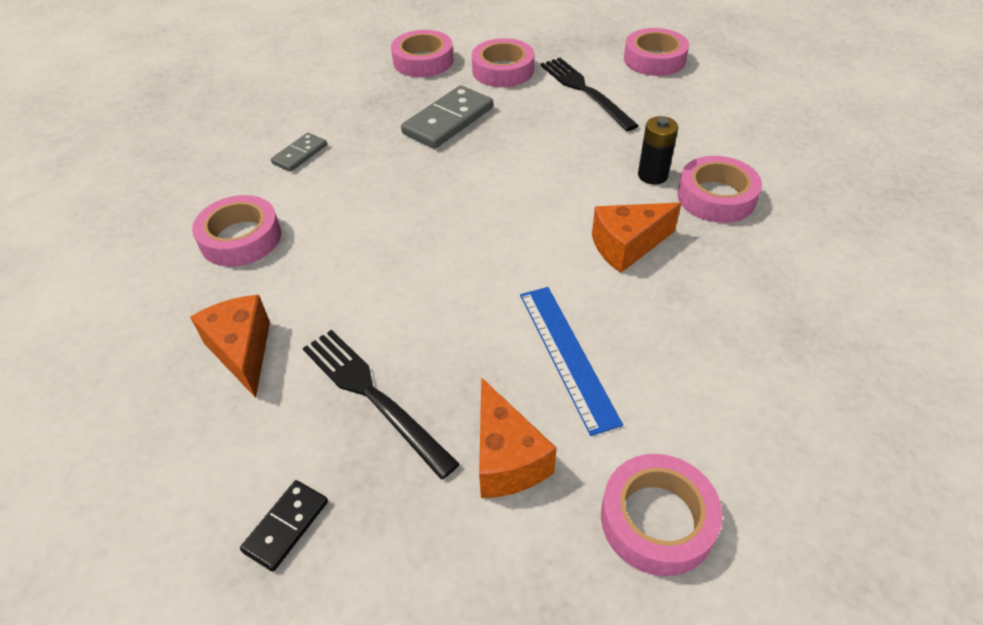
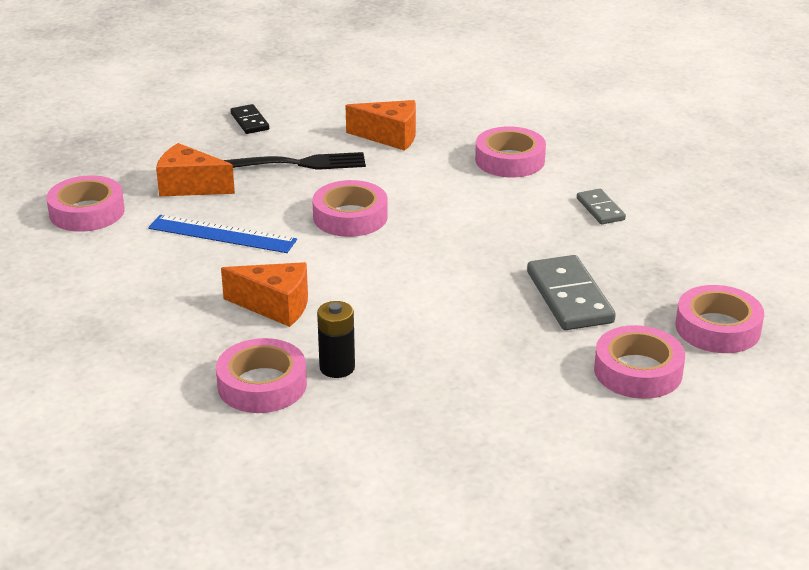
camera: 125 degrees right, 15 degrees down
black fork [540,58,639,131] -> none
orange cheese [592,202,681,273] -> orange cheese turned 90 degrees clockwise [221,262,308,327]
pink tape [624,28,689,76] -> pink tape moved to [312,180,388,237]

